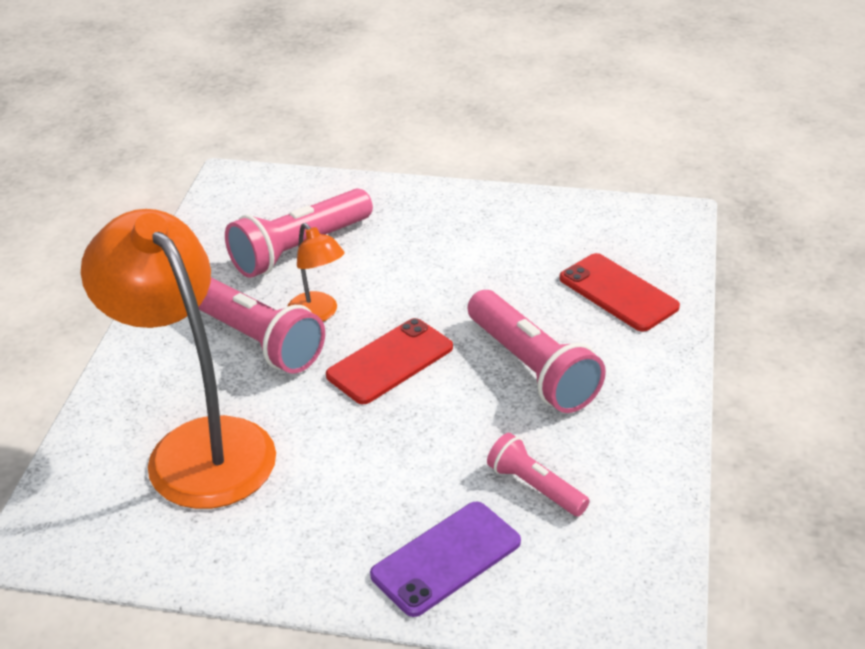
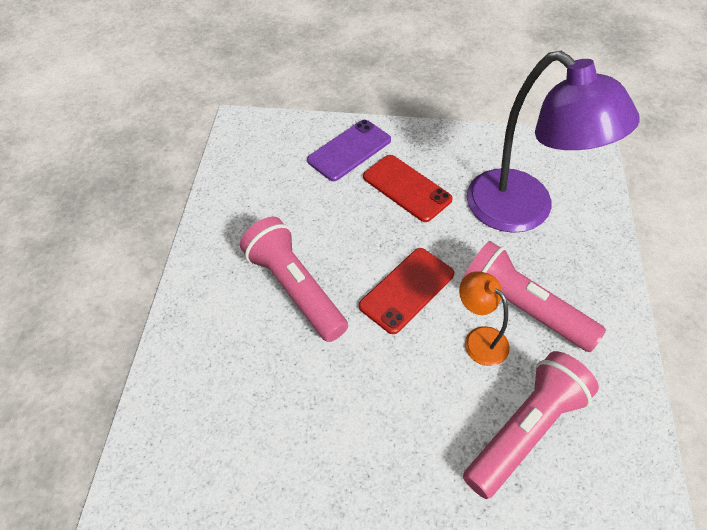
camera: 175 degrees right, 15 degrees up
orange lamp [81,209,276,509] -> purple lamp [467,51,640,233]
pink flashlight [487,433,590,517] -> none
red phone [559,253,680,332] -> red phone moved to [363,155,453,222]

